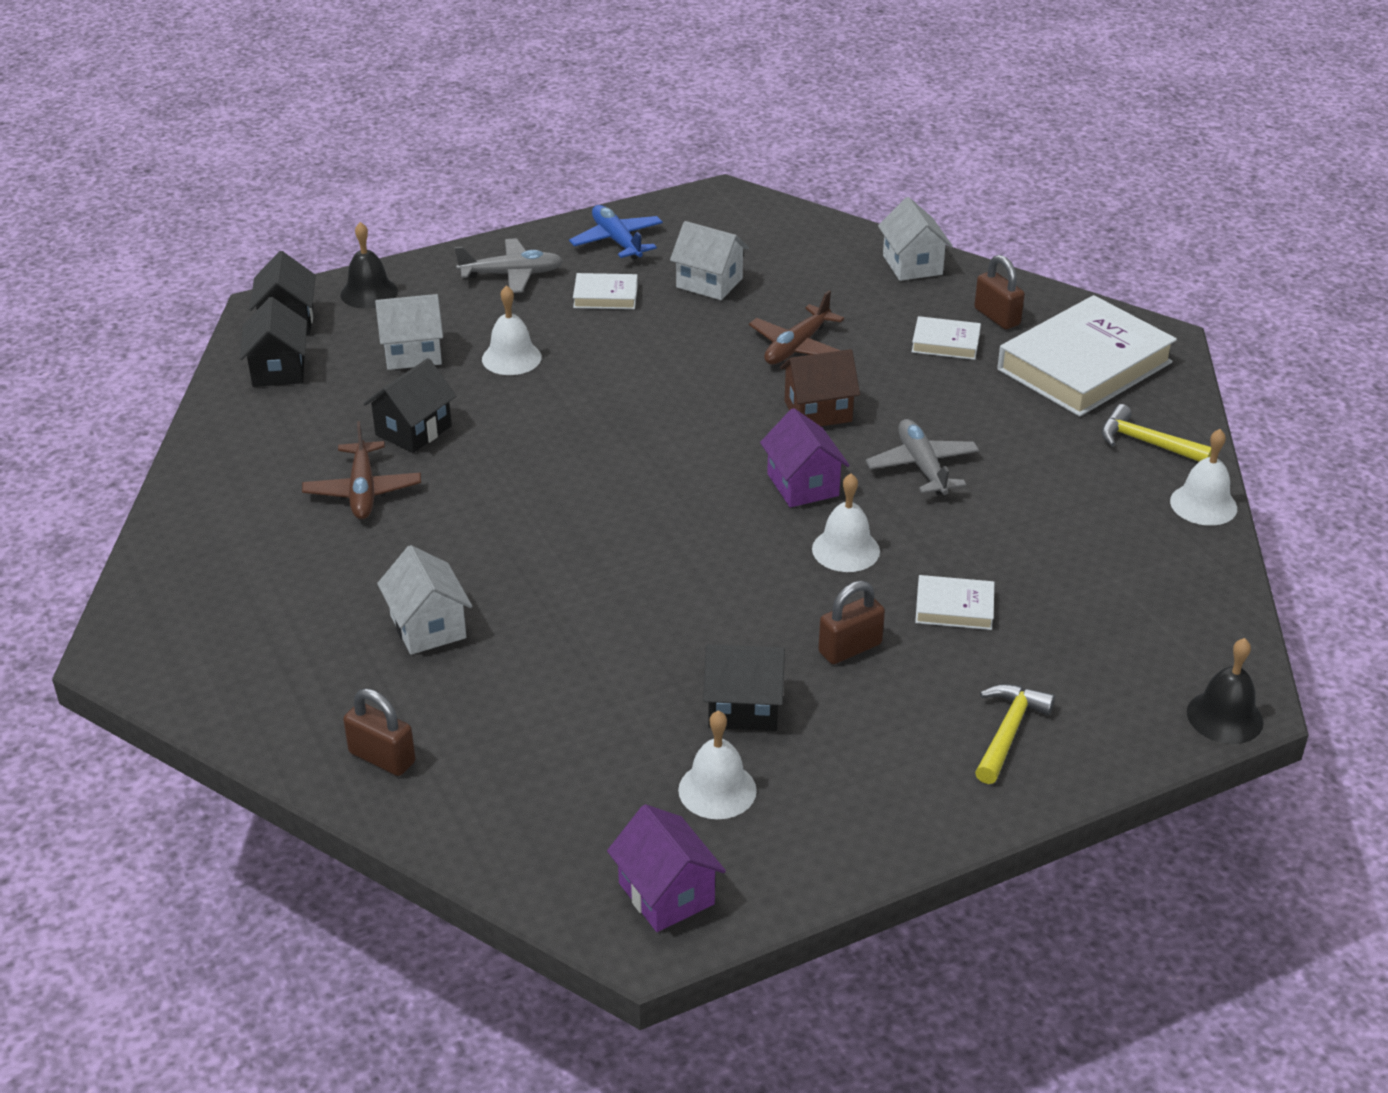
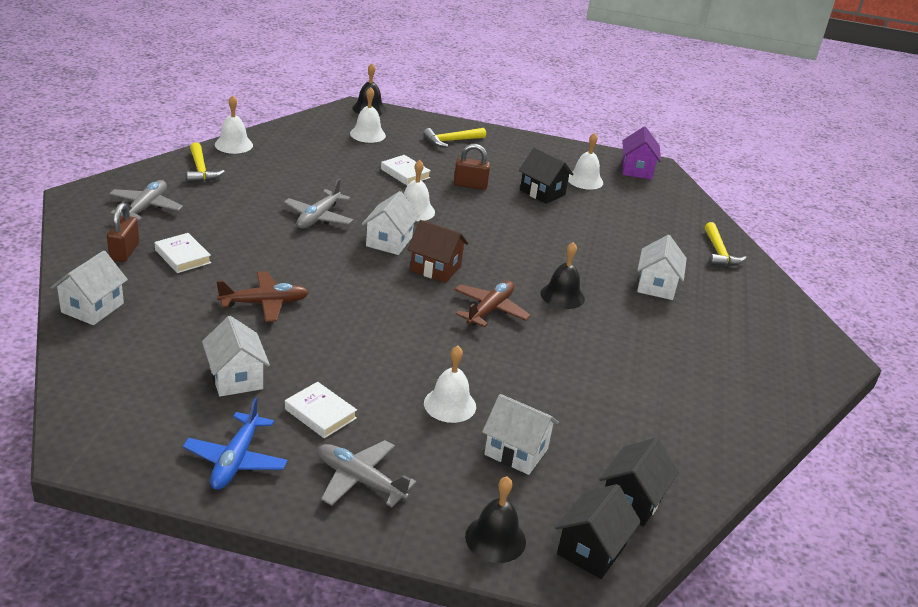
camera: 145 degrees left, 5 degrees down
brown plane [302,421,421,519] -> brown plane moved to [454,281,531,327]
brown padlock [343,688,416,776] -> yellow hammer [705,222,746,266]
black house [364,358,456,453] -> none
purple house [760,408,850,507] -> white house [362,191,420,255]
brown house [780,349,860,426] -> brown house moved to [407,220,468,283]
white book [997,295,1177,417] -> grey plane [109,180,183,220]
none -> white bell [350,87,386,143]
none -> black bell [541,242,585,309]

